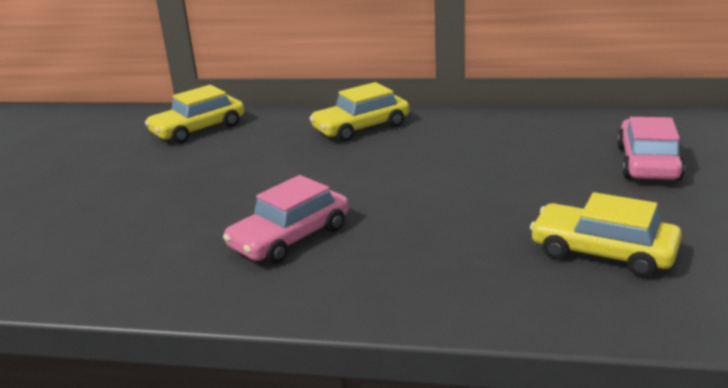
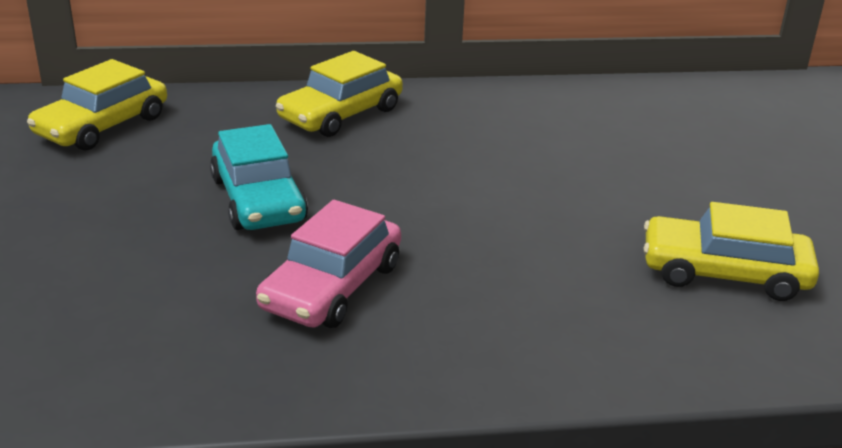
camera: 20 degrees left, 5 degrees up
pink car [617,117,685,180] -> none
none -> turquoise car [210,124,308,230]

